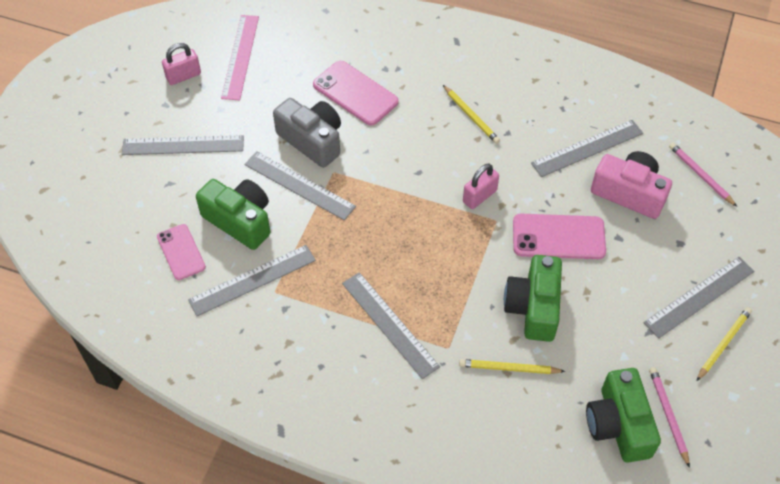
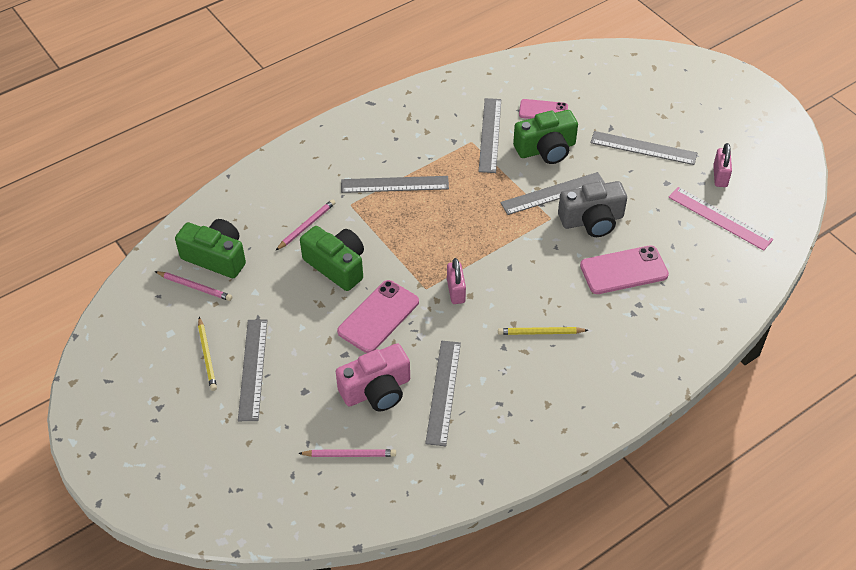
camera: 125 degrees right, 5 degrees down
grey ruler [122,135,244,155] -> grey ruler turned 75 degrees clockwise [591,131,697,165]
yellow pencil [459,359,565,374] -> pink pencil [275,199,336,251]

